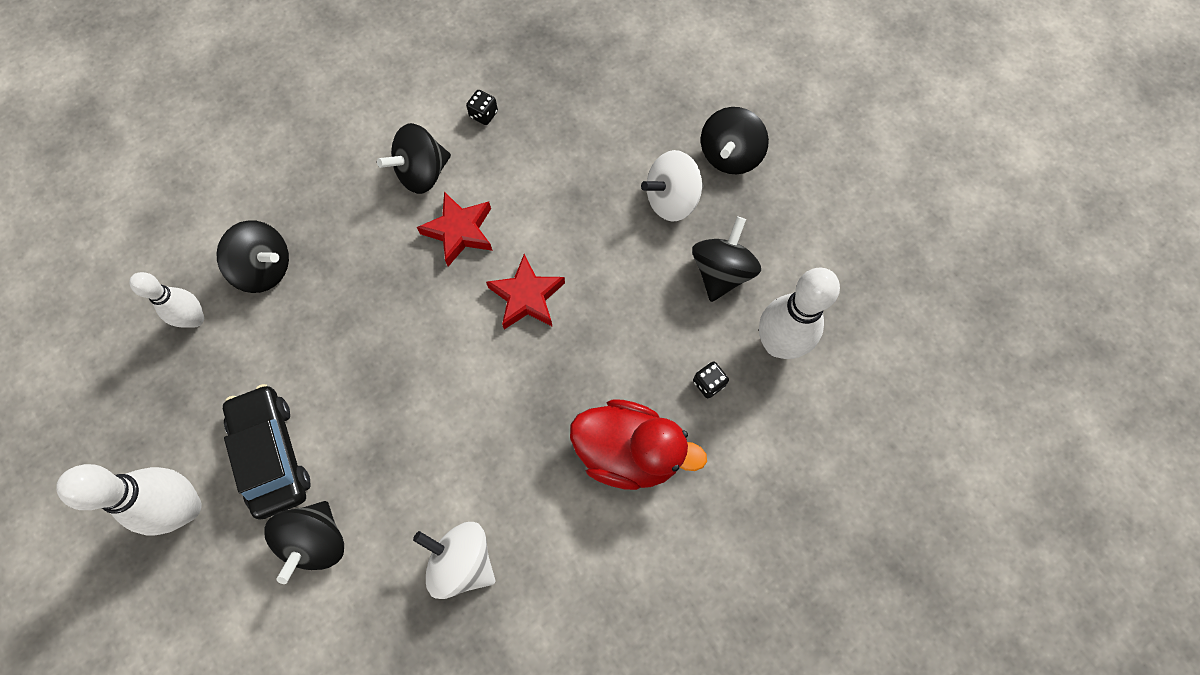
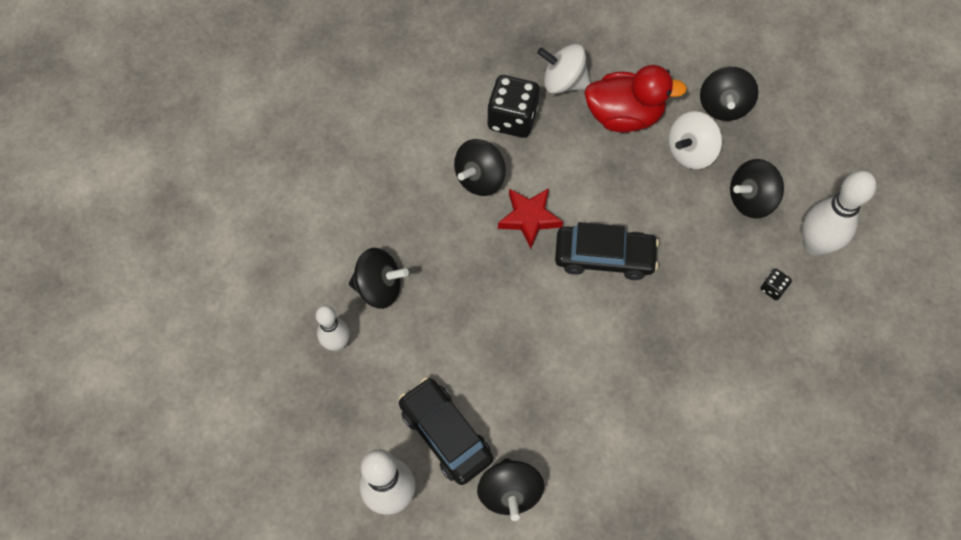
camera: 15 degrees left, 5 degrees down
white spinning top [413,522,495,599] -> white spinning top moved to [537,44,591,94]
black dice [466,90,498,125] -> black dice [487,75,539,138], size x2.22
red star [486,254,565,329] -> black car [555,222,659,280]
red duck [570,399,707,490] -> red duck moved to [584,65,687,132]
black spinning top [692,216,761,302] -> black spinning top turned 120 degrees counterclockwise [730,159,784,218]

